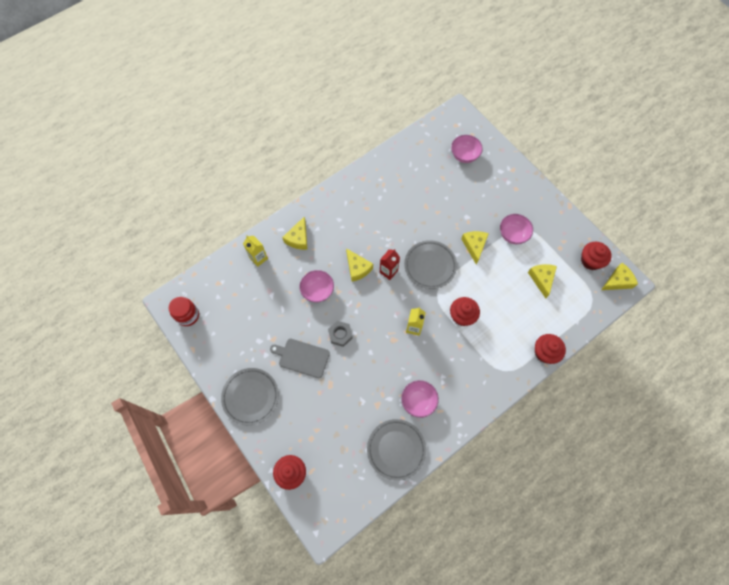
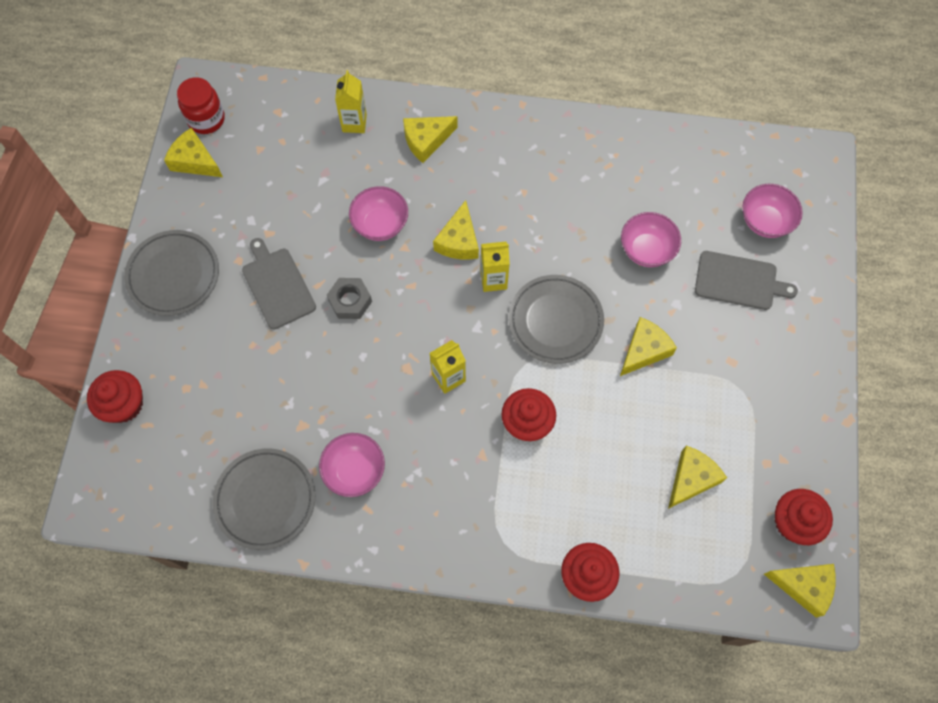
camera: 45 degrees right, 0 degrees up
red carton [380,249,400,280] -> yellow carton [481,241,510,292]
pink bowl [500,214,533,244] -> pink bowl moved to [621,212,681,267]
none -> yellow cheese [164,127,223,177]
none -> grey cutting board [695,251,798,310]

